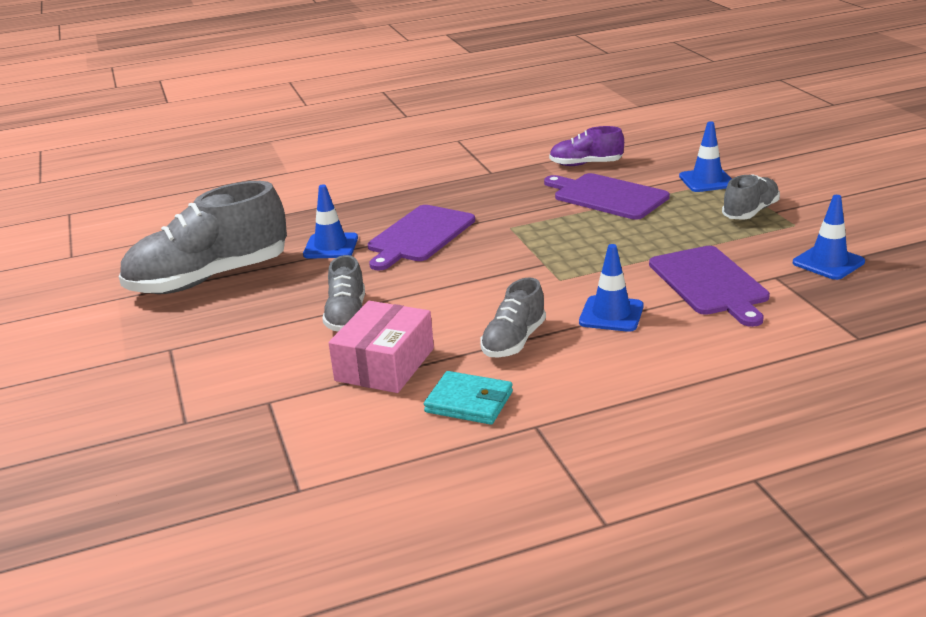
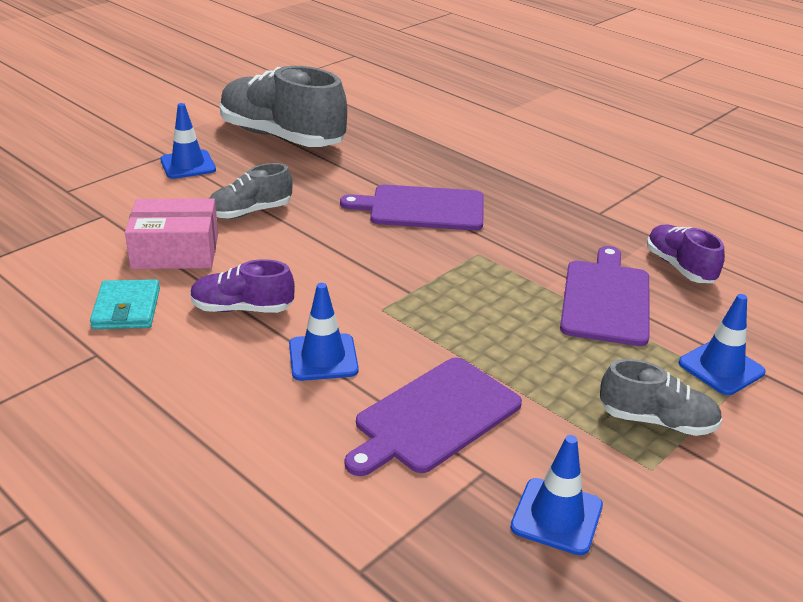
camera: 60 degrees right, 5 degrees up
blue traffic cone [303,184,358,259] -> blue traffic cone moved to [160,103,216,179]
grey shoe [480,278,546,357] -> purple shoe [190,259,295,313]

